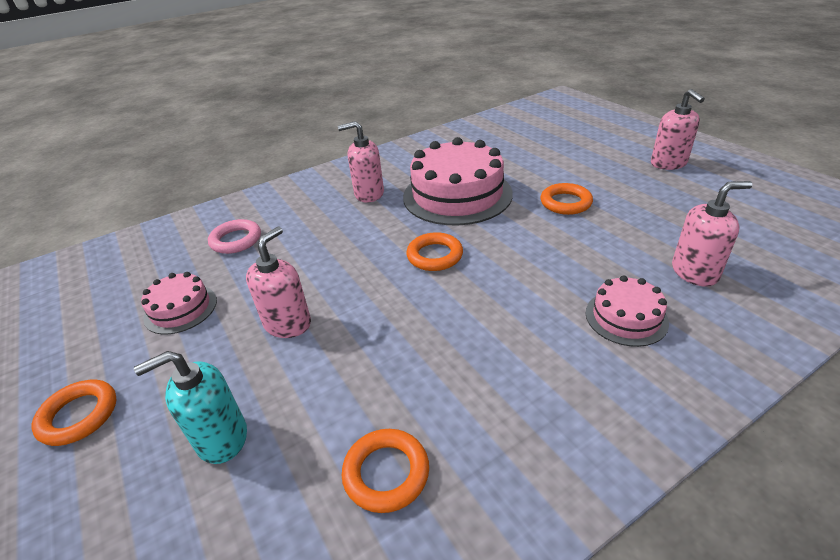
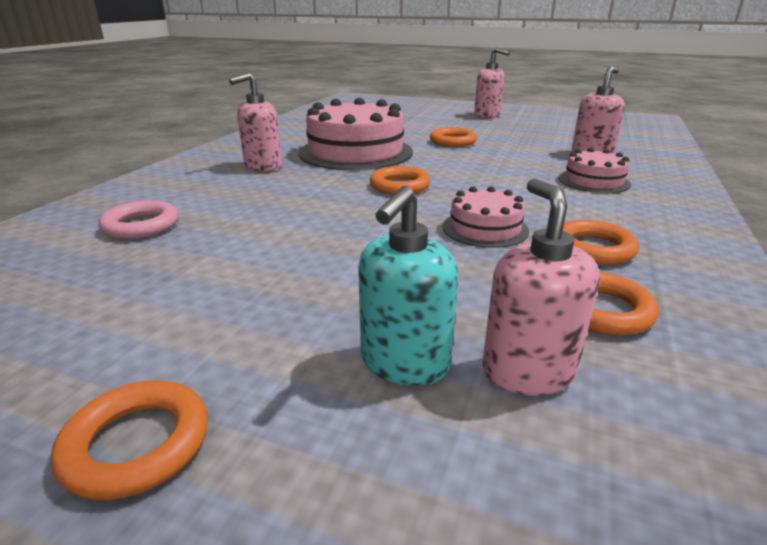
camera: 40 degrees left, 10 degrees down
pink cake [141,272,217,335] -> pink cake moved to [442,186,529,248]
pink soap dispenser [246,227,311,338] -> pink soap dispenser moved to [482,179,600,396]
none -> orange ring [563,220,639,265]

